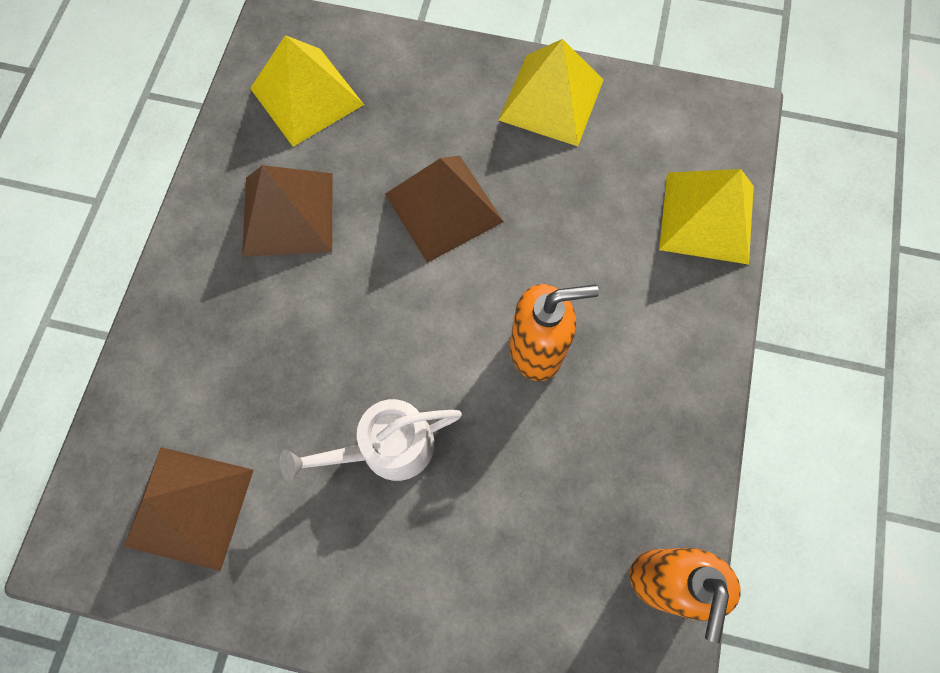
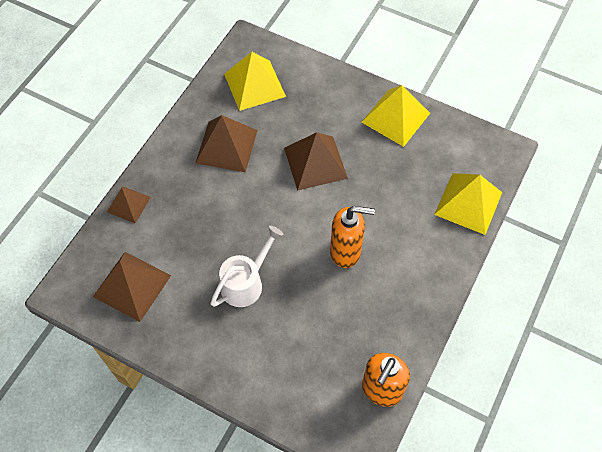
camera: 15 degrees right, 10 degrees down
white watering can [279,399,462,481] -> white watering can turned 135 degrees clockwise [210,226,283,307]
none -> brown pyramid [107,186,151,223]

